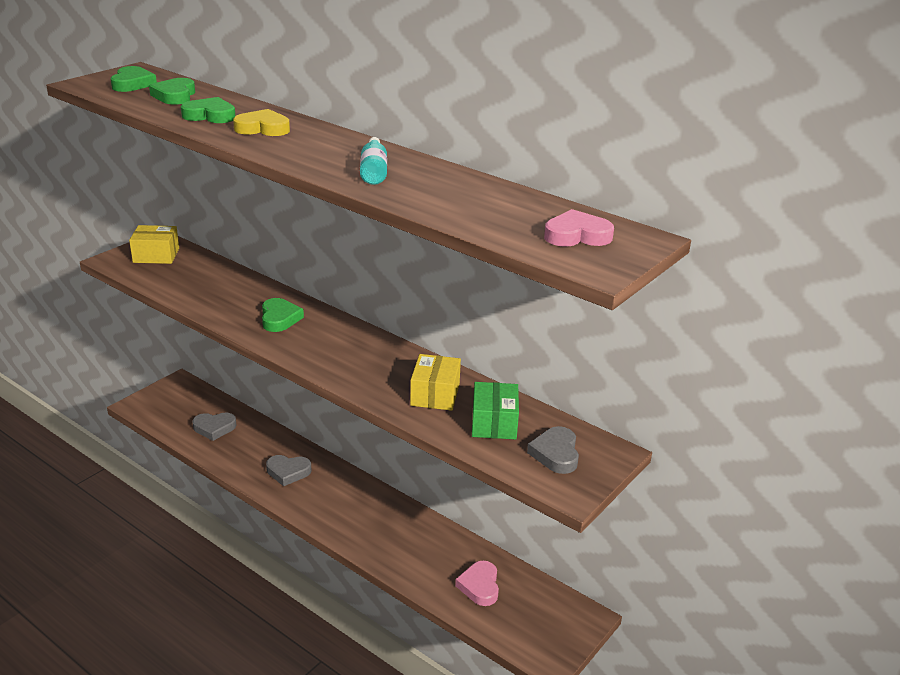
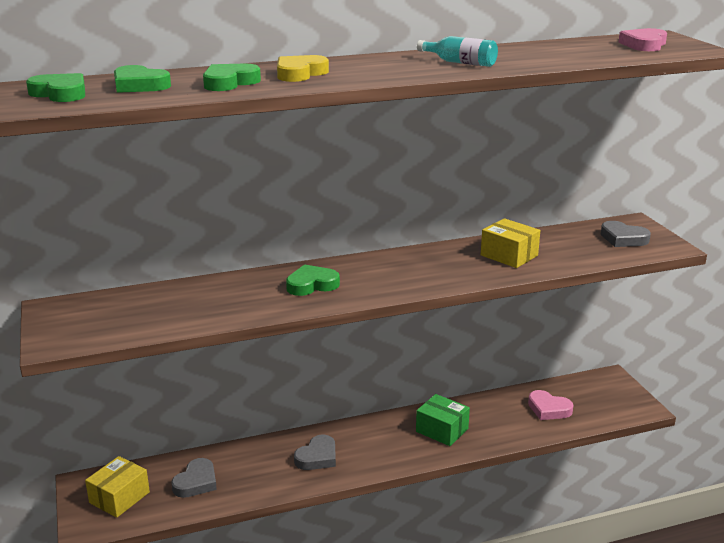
camera: 55 degrees left, 5 degrees down
yellow box [129,225,179,264] -> yellow box moved to [85,456,150,518]
green heart [262,298,304,332] -> green heart turned 45 degrees counterclockwise [286,264,340,296]
green box [472,382,519,439] -> green box moved to [416,394,470,446]

